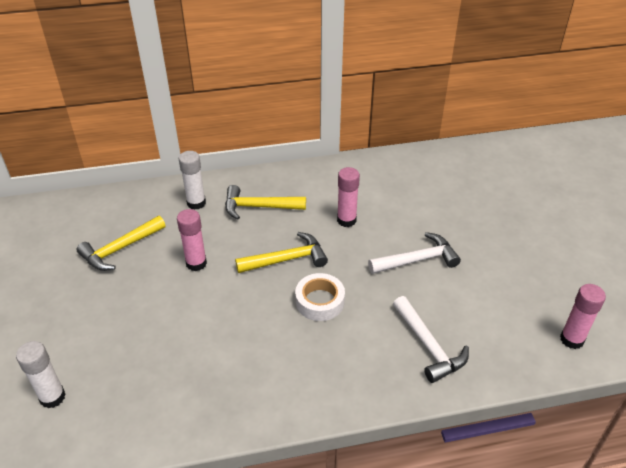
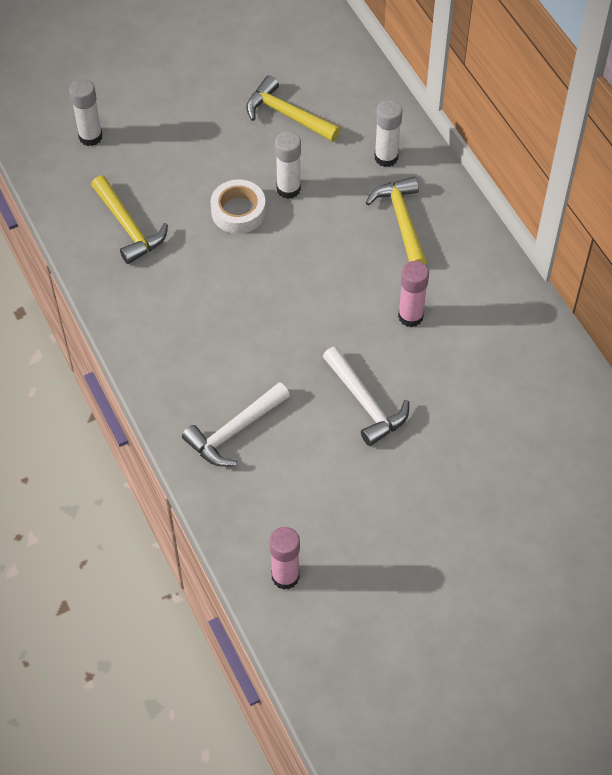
camera: 75 degrees right, 15 degrees up
pink glue stick [177,209,207,271] -> white glue stick [275,131,301,199]
yellow hammer [235,232,328,273] -> yellow hammer moved to [91,176,168,264]
white tape [295,273,345,321] -> white tape moved to [210,179,266,234]

